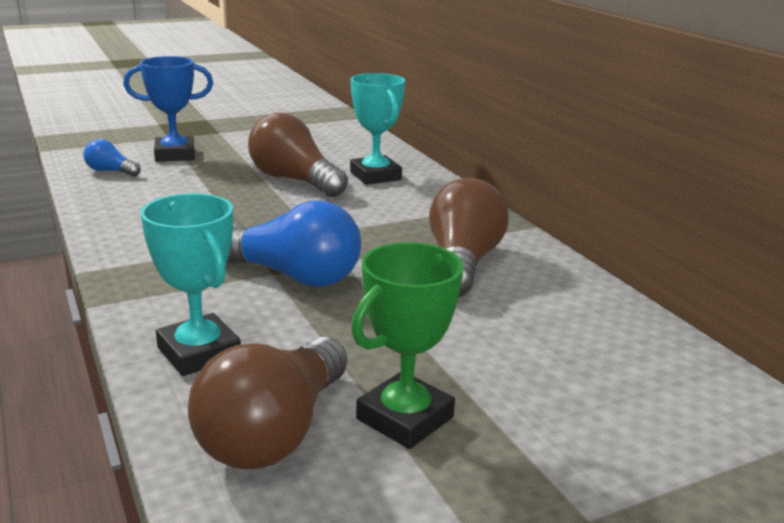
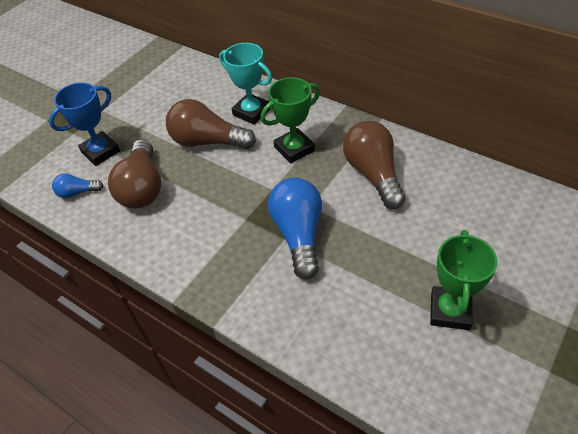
camera: 25 degrees left, 25 degrees up
turquoise trophy [141,193,241,376] -> none
brown light bulb [188,337,347,469] -> brown light bulb moved to [108,139,161,209]
blue light bulb [227,201,361,287] -> blue light bulb turned 90 degrees counterclockwise [268,178,322,280]
none -> green trophy [261,77,320,164]

